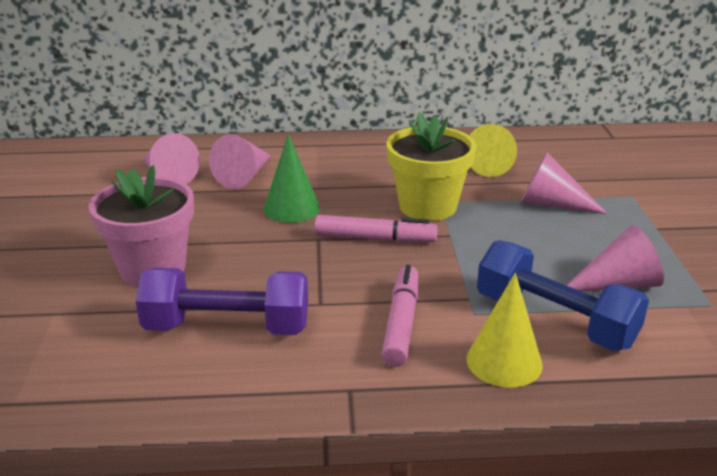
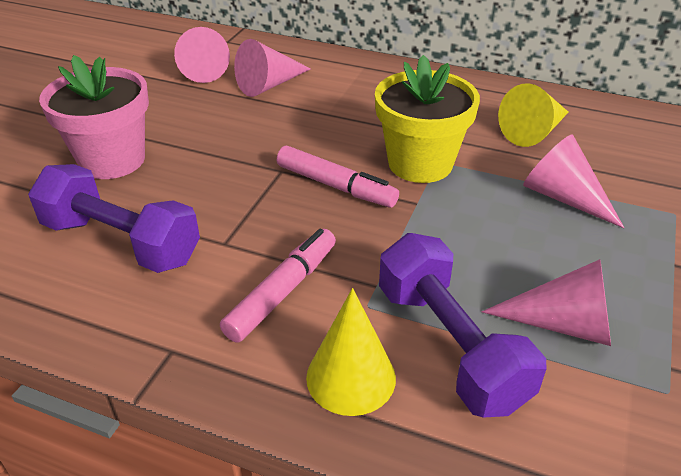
camera: 25 degrees right, 10 degrees up
green cone [263,134,320,223] -> none
blue dumbbell [477,240,649,351] -> purple dumbbell [379,233,546,418]

